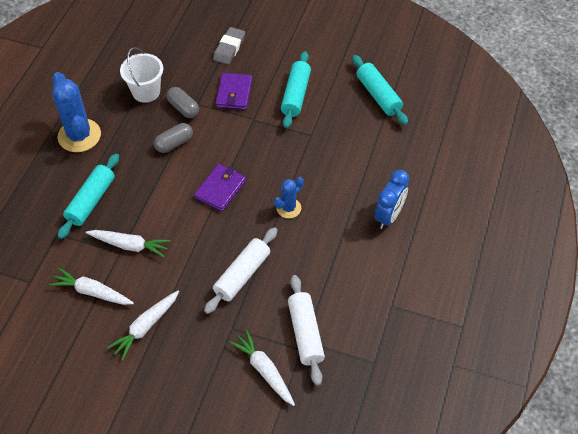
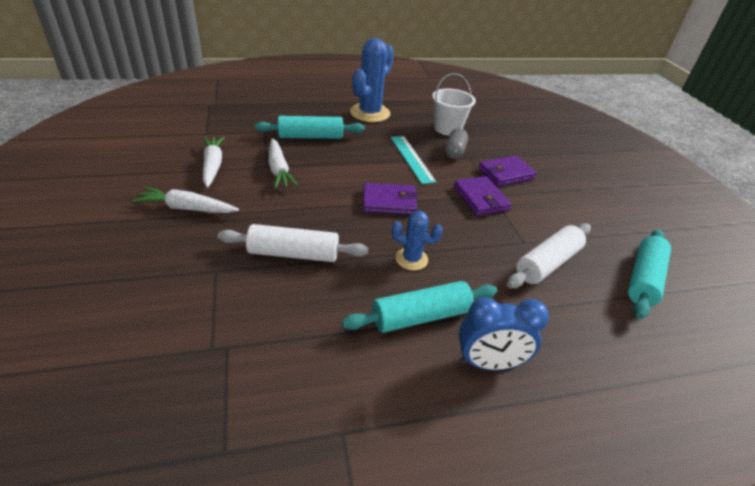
camera: 55 degrees right, 15 degrees down
grey capsule [154,123,193,153] -> turquoise ruler [391,136,436,184]
grey eraser [213,27,245,65] -> none
white carrot [229,330,295,406] -> none
turquoise rolling pin [281,51,311,128] -> turquoise rolling pin moved to [342,281,497,333]
white rolling pin [288,275,325,386] -> white rolling pin moved to [507,223,591,288]
none -> purple wallet [454,176,512,216]

